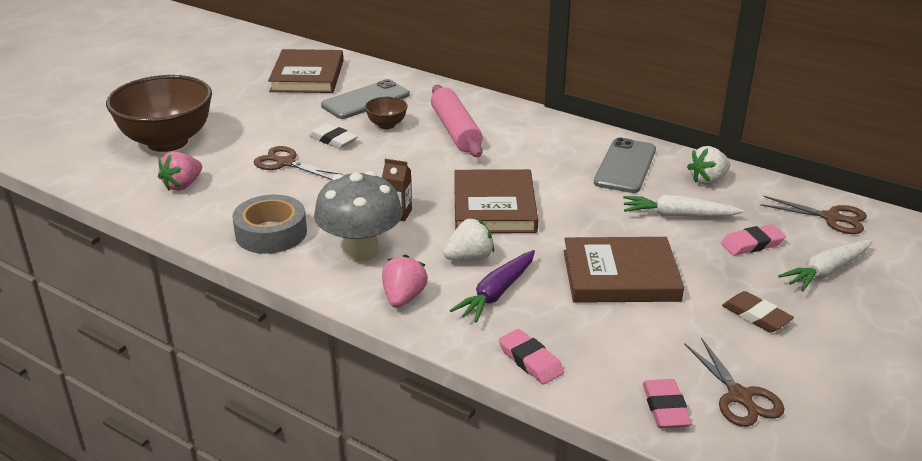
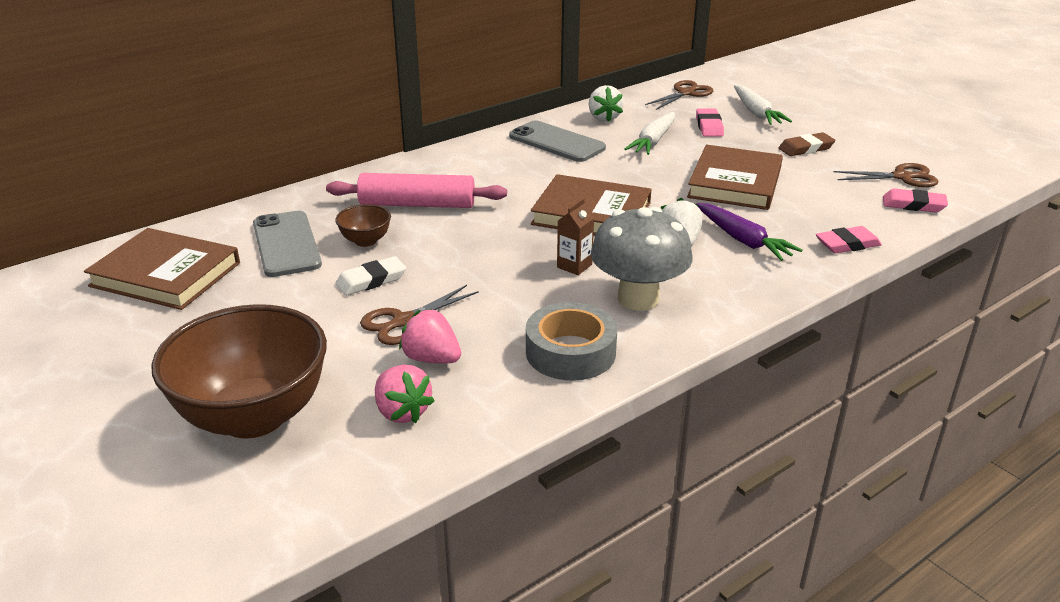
camera: 70 degrees left, 0 degrees up
pink strawberry [382,255,428,308] -> pink strawberry moved to [399,309,461,363]

